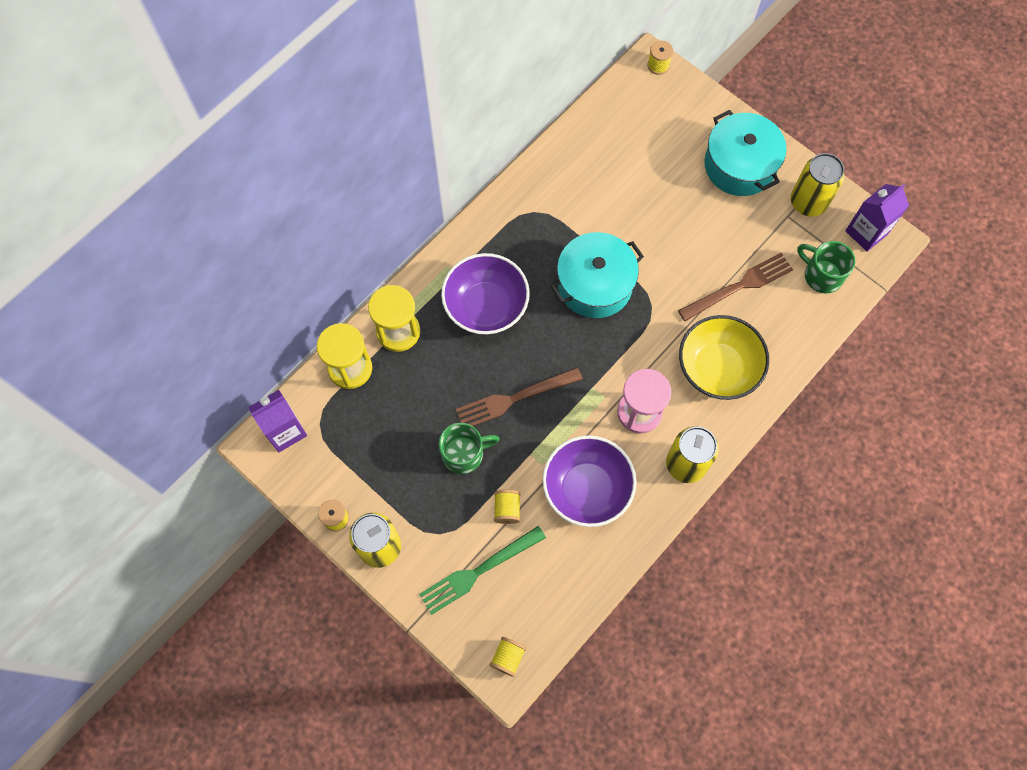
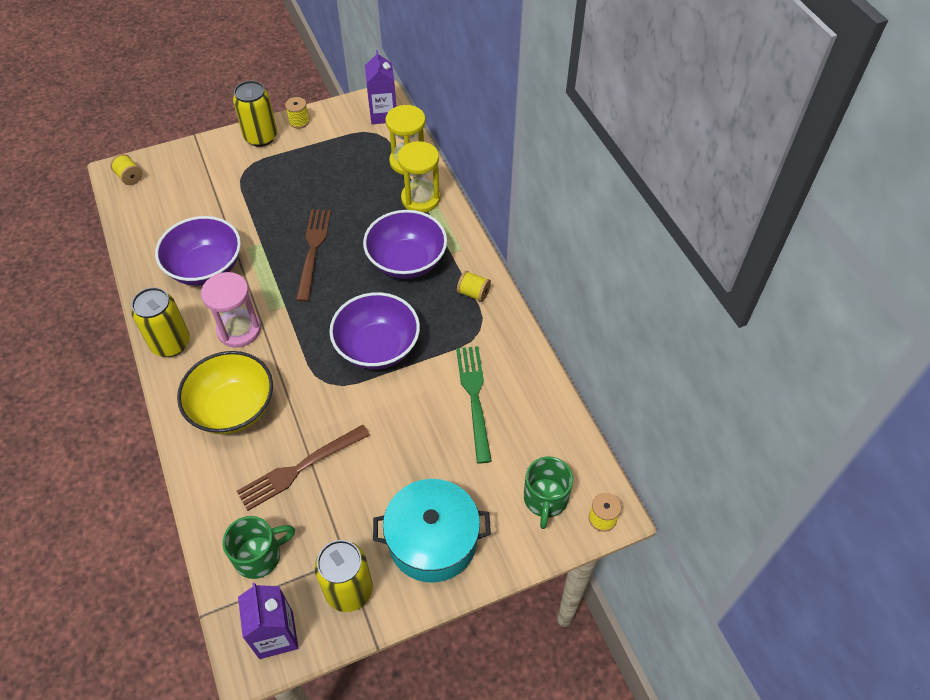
camera: 115 degrees right, 15 degrees down
green fork [419,526,546,615] -> green fork moved to [456,346,492,463]
green mug [439,423,500,474] -> green mug moved to [524,457,573,529]
yellow spool [494,490,521,524] -> yellow spool moved to [457,271,491,302]
turquoise pot [551,232,644,318] -> purple bowl [329,292,420,369]
brown fork [678,253,793,321] -> brown fork turned 60 degrees clockwise [237,425,370,511]

